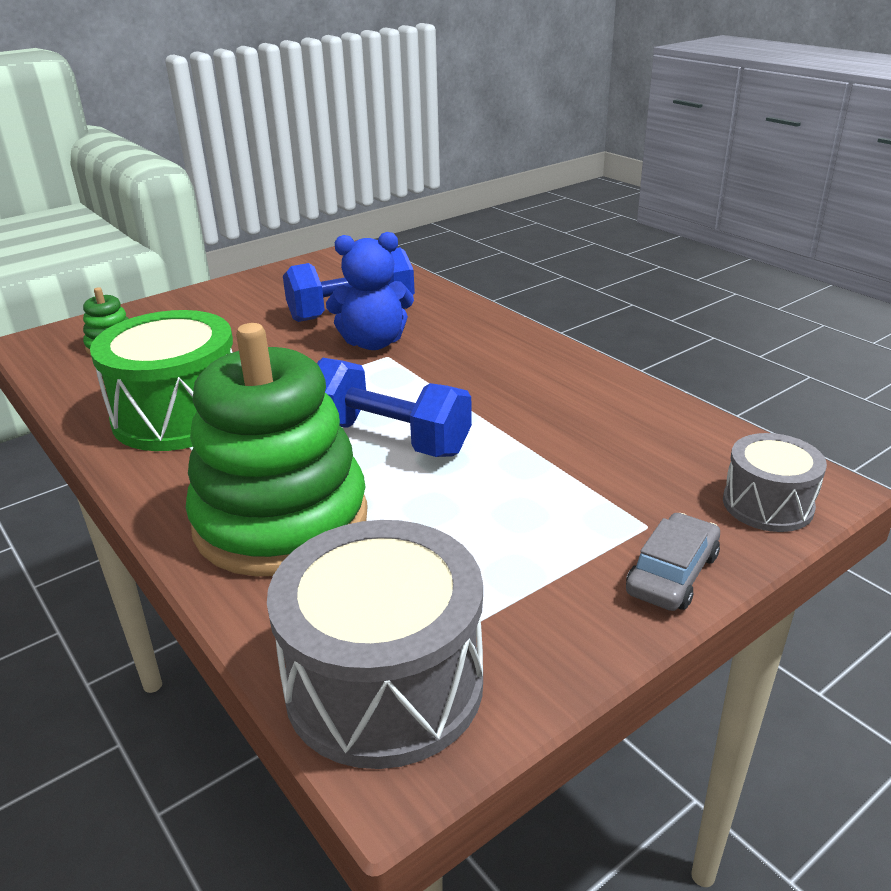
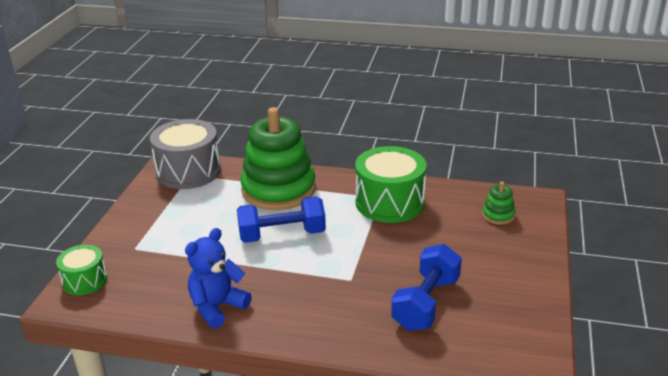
camera: 140 degrees right, 0 degrees up
blue teddy bear [326,232,414,350] -> blue teddy bear moved to [185,228,252,329]
grey car [626,513,720,611] -> none
grey drum [723,433,827,532] -> green drum [56,245,107,295]

